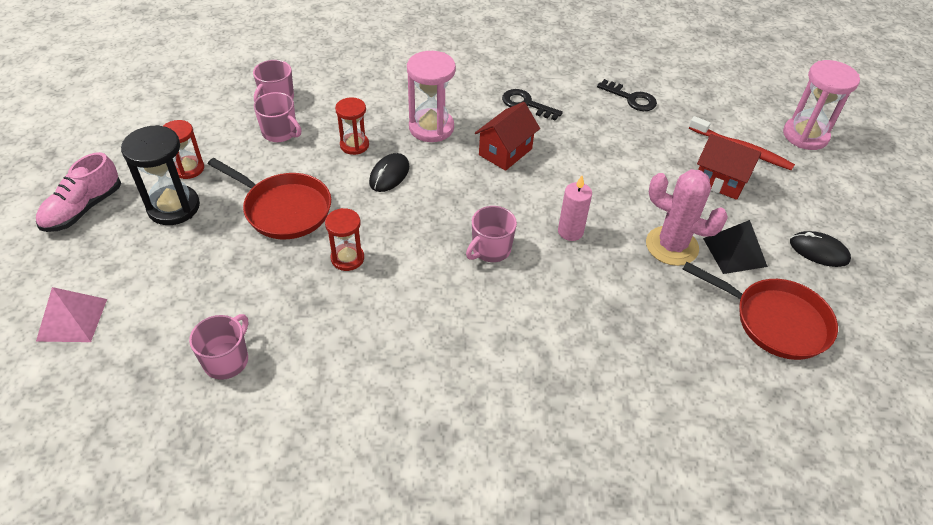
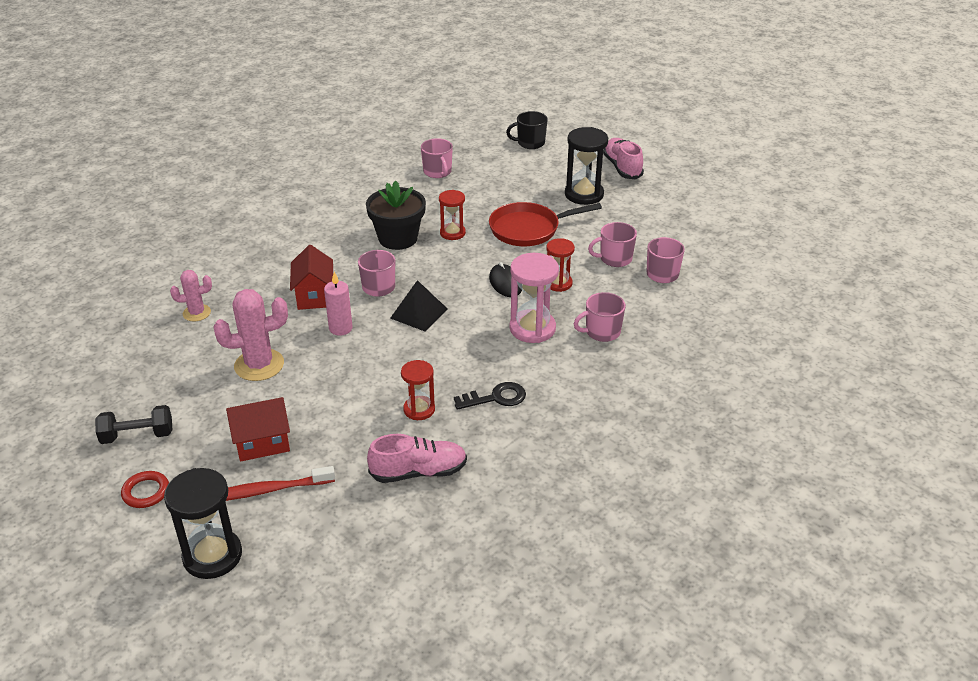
camera: 135 degrees right, 10 degrees down
pink pyramid [36,287,107,342] -> black mug [506,111,548,149]
red hourglass [163,120,204,179] -> red hourglass moved to [401,360,435,420]
red house [475,102,540,171] -> red house moved to [290,245,333,310]
black key [597,79,657,111] -> pink shoe [367,434,467,483]
red pan [682,262,838,360] -> none
black pyramid [703,220,768,274] -> black pyramid moved to [390,280,448,332]
pink hourglass [783,60,860,150] -> black hourglass [164,468,242,579]
black mouse [790,231,851,267] -> black dumbbell [95,405,172,444]
none -> red ring [121,471,169,508]
none -> pink cactus [170,270,212,322]
none -> black flower pot [366,181,426,250]
none -> pink mug [574,292,626,342]

